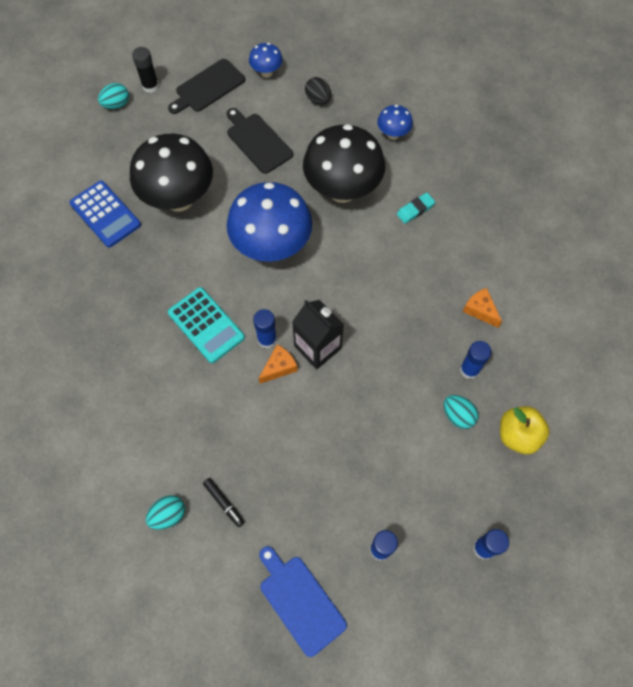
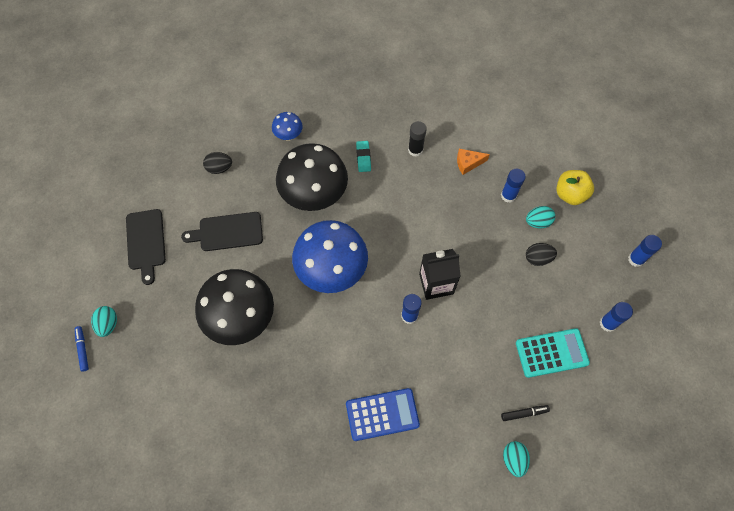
camera: 60 degrees left, 0 degrees up
blue calculator [69,181,141,248] -> blue calculator moved to [346,388,420,441]
black glue stick [132,47,159,93] -> black glue stick moved to [408,121,427,157]
turquoise calculator [168,287,245,363] -> turquoise calculator moved to [516,328,590,378]
blue mushroom [249,43,283,78] -> none
orange cheese [258,345,298,384] -> none
blue cutting board [259,546,347,657] -> none
none -> blue marker [75,326,89,372]
none -> black egg [526,243,557,266]

